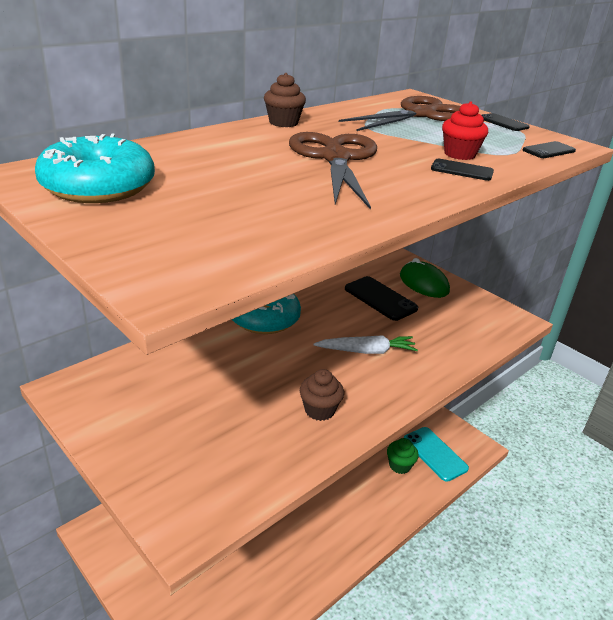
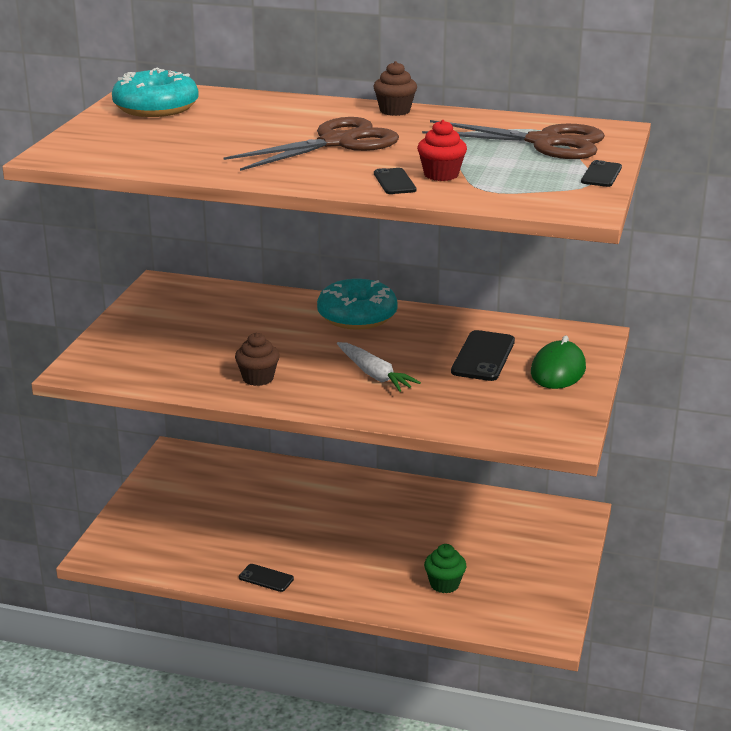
camera: 60 degrees right, 5 degrees down
turquoise phone [404,427,469,482] -> none
black phone [523,141,576,158] -> black phone moved to [239,564,294,592]

